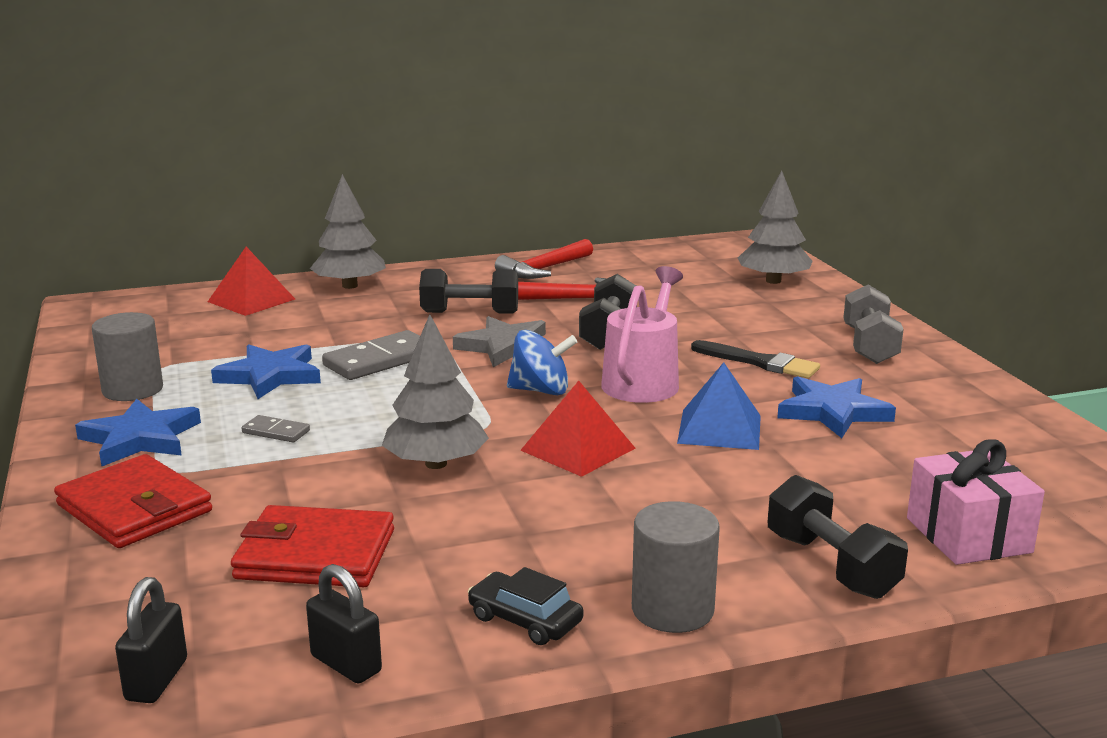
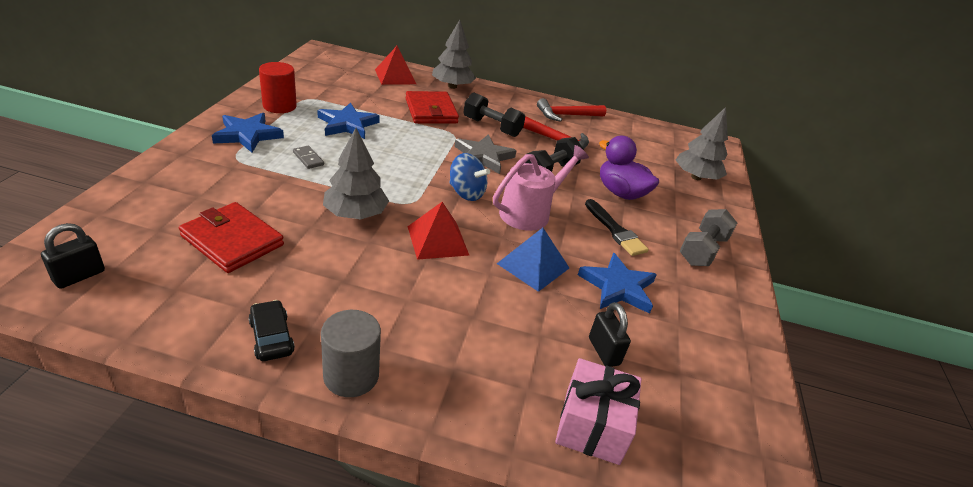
camera: 25 degrees right, 15 degrees up
red wallet [54,454,212,548] -> red wallet moved to [405,91,459,124]
grey cylinder [92,312,163,401] -> red cylinder [259,62,297,113]
black padlock [306,564,382,684] -> black padlock moved to [589,302,631,367]
grey domino [322,330,420,380] -> none
black dumbbell [768,475,908,599] -> none
none -> purple duck [599,136,659,200]

